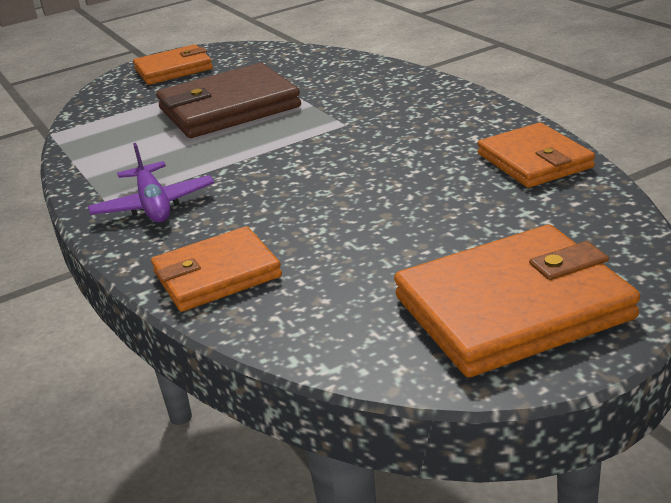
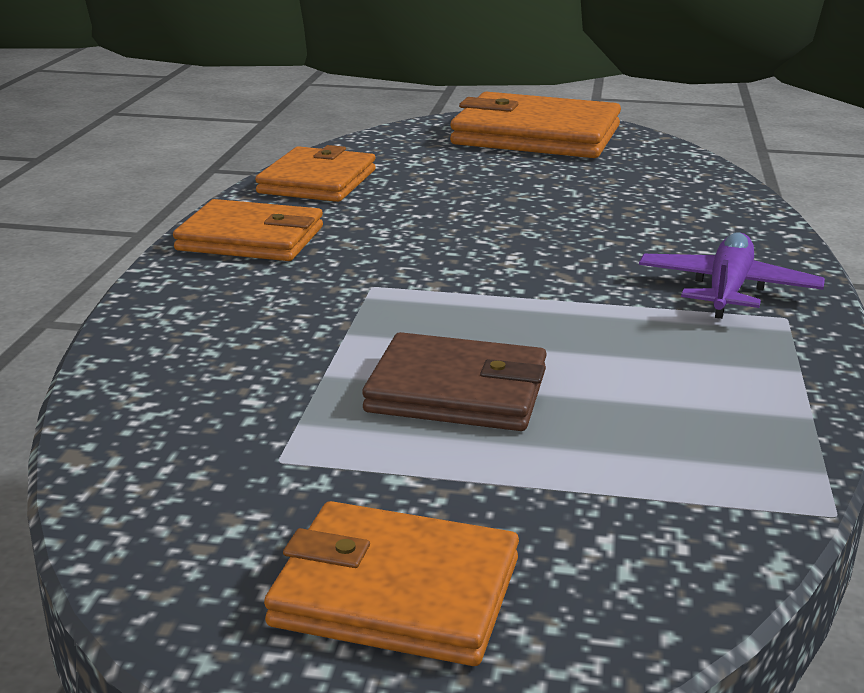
camera: 145 degrees left, 5 degrees down
orange wallet [151,226,282,312] -> orange wallet moved to [173,199,323,261]
brown wallet [156,63,301,138] -> brown wallet [362,332,547,431], size x0.64

